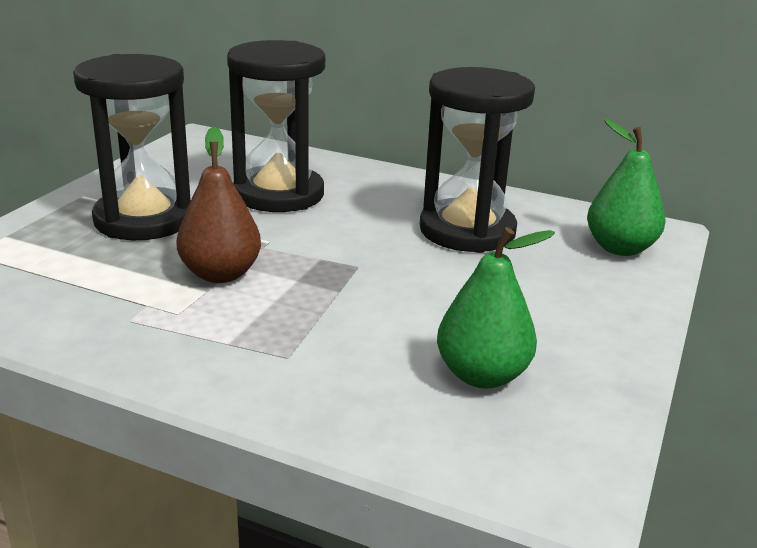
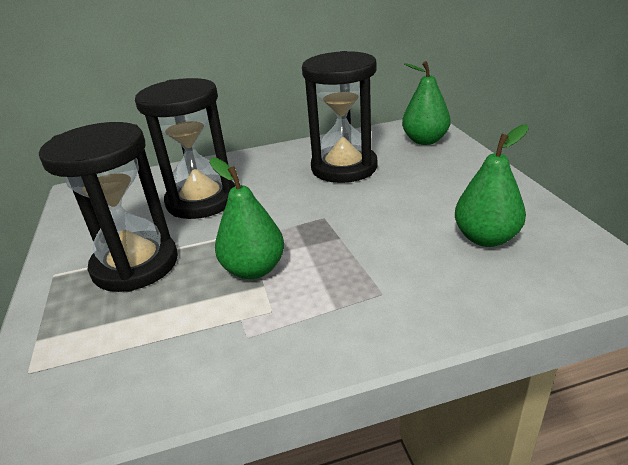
camera: 35 degrees left, 5 degrees up
brown pear [176,127,261,283] -> green pear [209,158,284,279]

